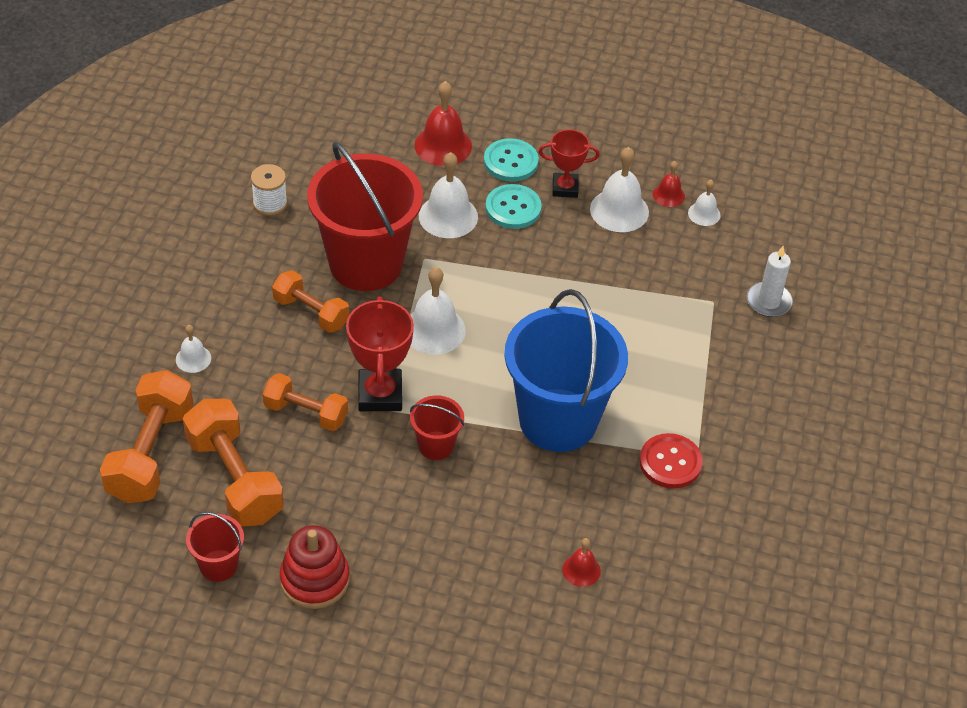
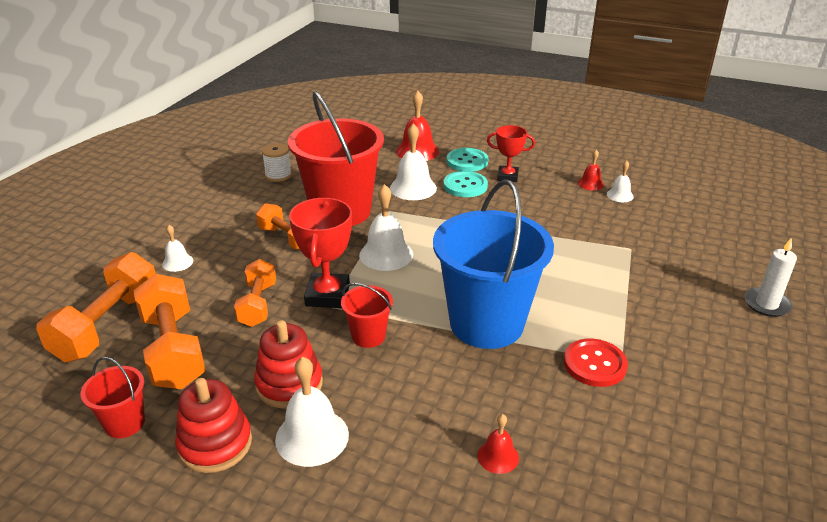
camera: 10 degrees right, 15 degrees down
orange dumbbell [263,373,348,431] -> orange dumbbell turned 60 degrees clockwise [234,259,276,327]
white bell [590,147,649,232] -> white bell moved to [275,356,349,467]
white candle [747,246,793,317] -> white candle moved to [745,238,797,317]
none -> red stacking toy [254,320,323,408]

